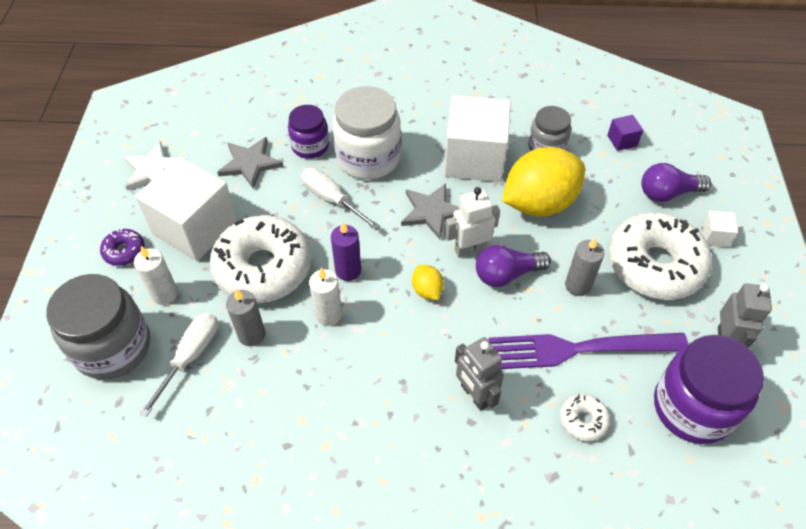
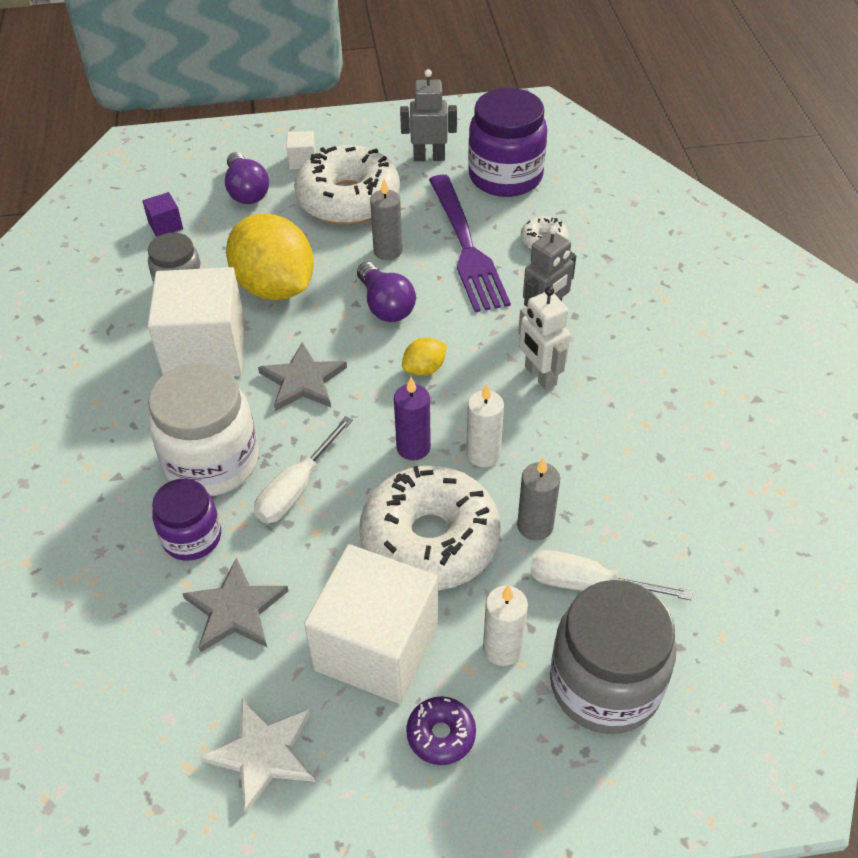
camera: 100 degrees left, 5 degrees down
white robot [445,187,500,258] -> white robot moved to [518,286,571,390]

